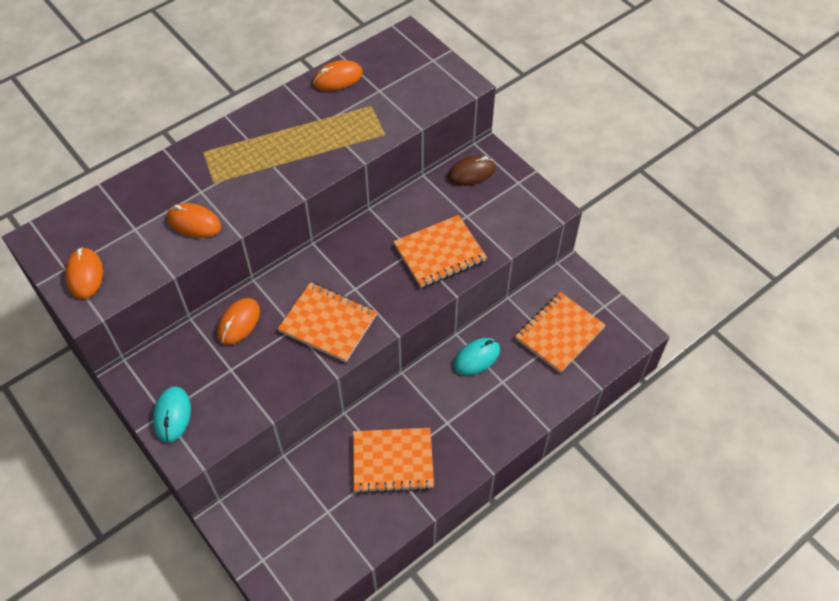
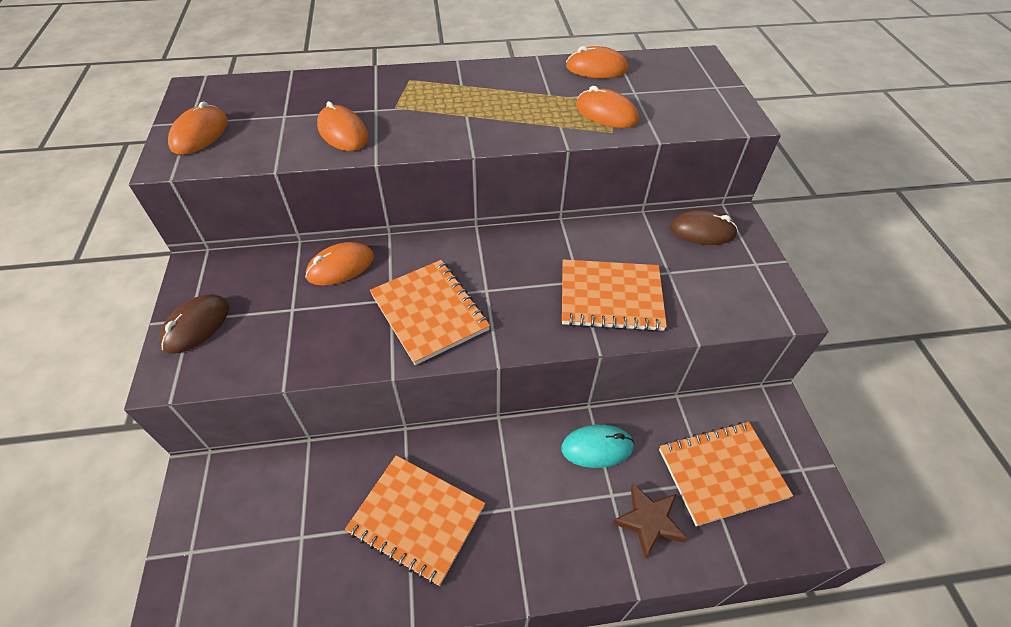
camera: 30 degrees right, 5 degrees down
turquoise mouse [153,386,191,443] -> brown mouse [159,294,229,354]
none -> orange mouse [576,86,639,128]
none -> brown star [612,484,688,559]

